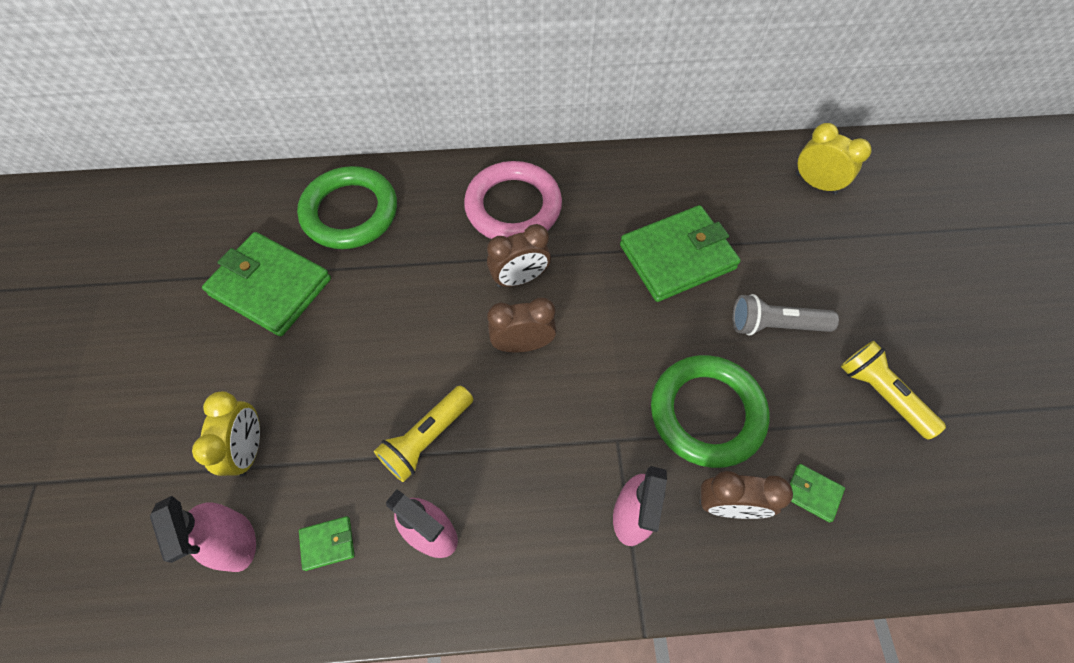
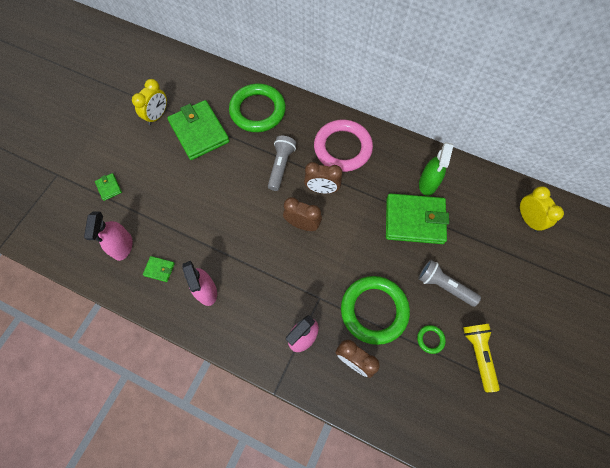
camera: 30 degrees right, 5 degrees up
yellow clock [192,391,260,477] -> yellow clock moved to [132,79,167,125]
yellow flashlight [374,386,473,482] -> none
green wallet [790,464,845,523] -> green wallet moved to [95,173,122,201]
none -> grey flashlight [268,136,296,191]
none -> green ring [417,325,446,354]
none -> green spray bottle [419,142,454,196]

